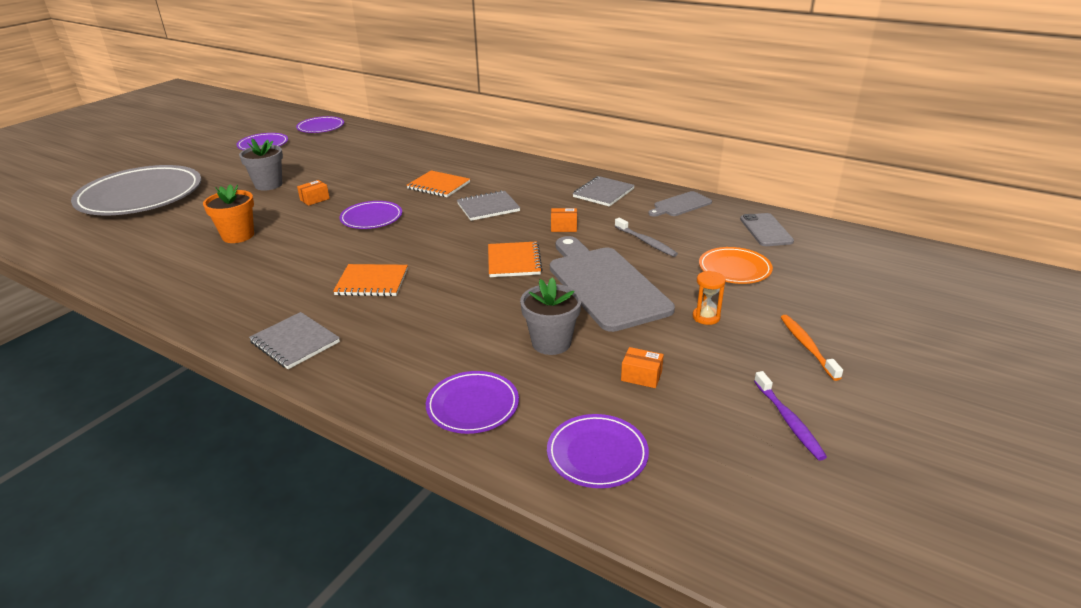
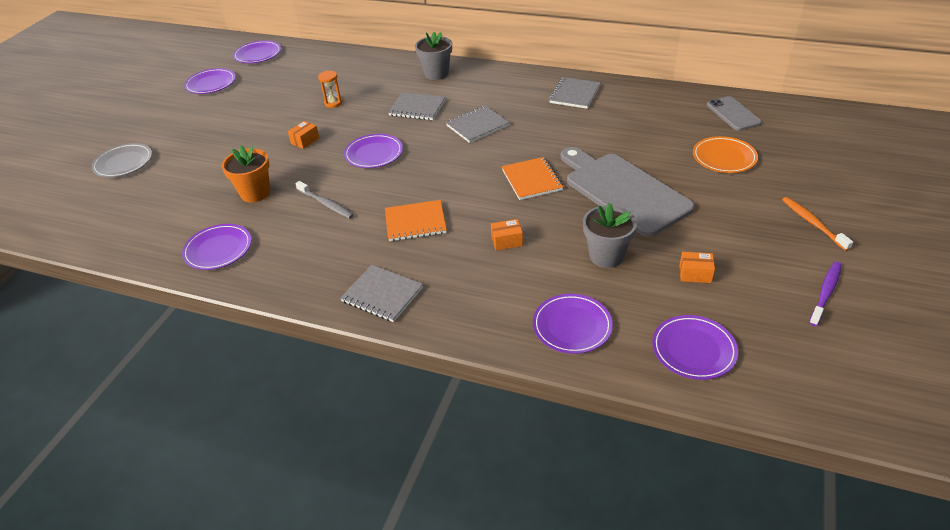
camera: 10 degrees left, 10 degrees up
grey plate [71,165,201,216] -> grey plate [91,143,152,178], size x0.49
grey flower pot [239,138,283,191] -> grey flower pot moved to [415,32,452,80]
orange notebook [407,170,470,197] -> grey notebook [388,92,445,120]
orange box [551,208,577,232] -> orange box moved to [491,219,523,250]
grey toothbrush [615,218,678,257] -> grey toothbrush moved to [295,181,354,219]
grey cutting board [648,191,712,217] -> none
orange hourglass [693,271,726,325] -> orange hourglass moved to [318,71,343,108]
purple toothbrush [754,371,827,461] -> purple toothbrush turned 120 degrees counterclockwise [809,261,842,326]
none -> purple plate [182,224,252,270]

